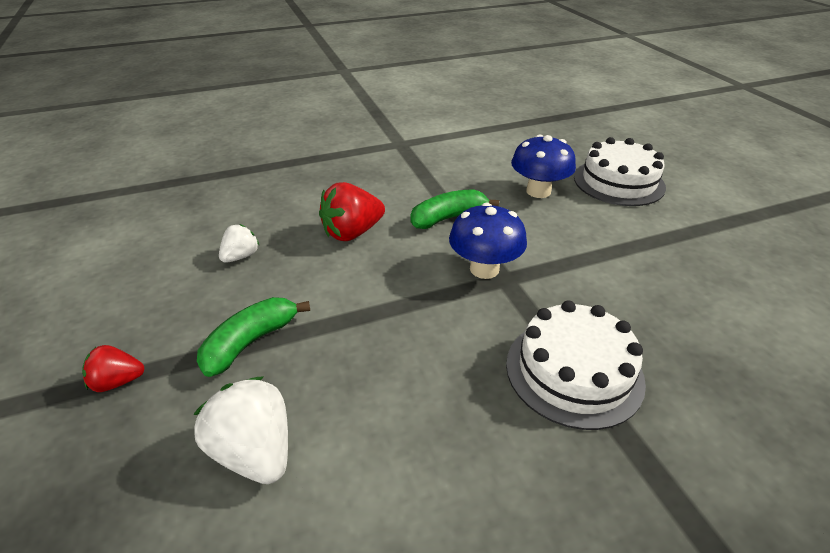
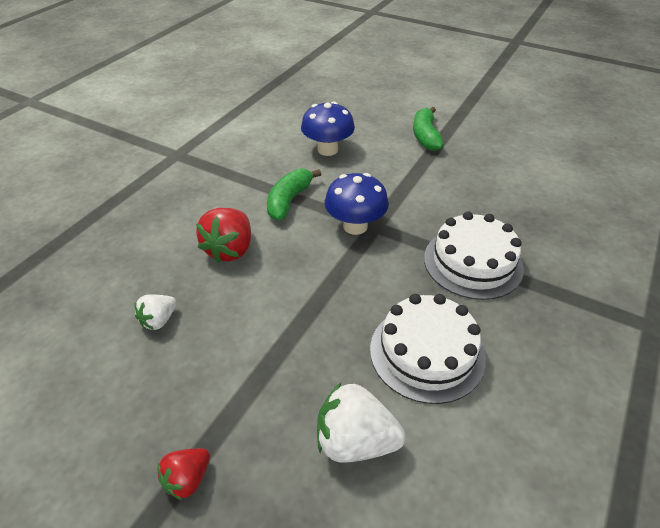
camera: 40 degrees left, 5 degrees up
green banana [197,297,310,377] -> green banana moved to [413,107,444,151]
white strawberry [219,224,259,263] -> white strawberry turned 135 degrees counterclockwise [134,294,177,330]
white cake [574,137,666,206] -> white cake moved to [370,294,486,404]

